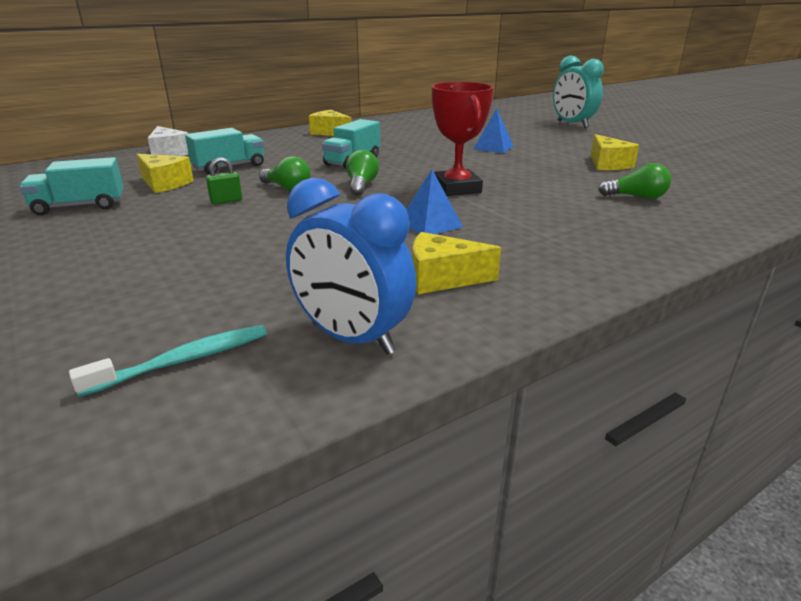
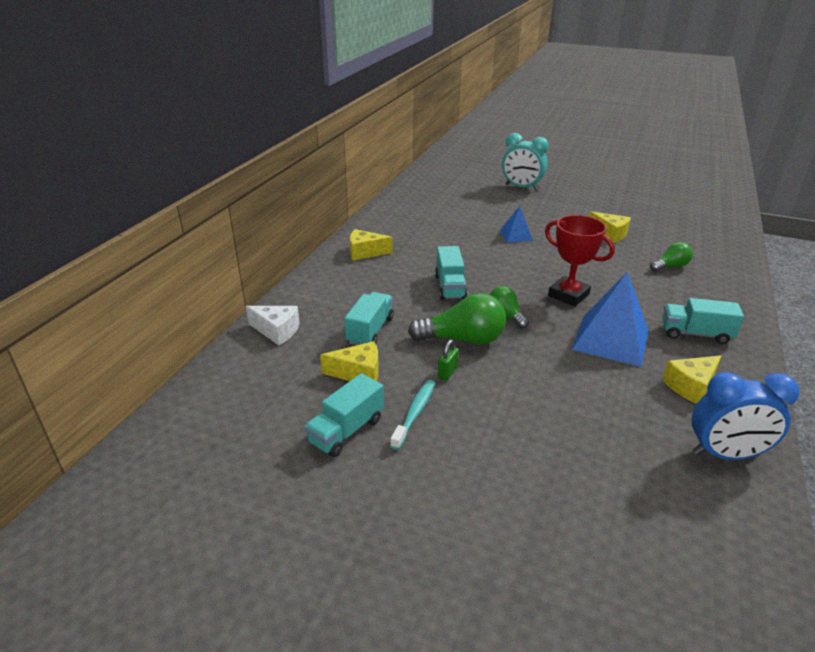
camera: 35 degrees left, 5 degrees up
turquoise toothbrush [69,325,267,397] -> turquoise toothbrush moved to [390,380,435,450]
green light bulb [259,156,311,191] -> green light bulb [408,293,506,345], size x1.71
blue pyramid [406,170,463,234] -> blue pyramid [572,271,649,367], size x1.86
none -> turquoise truck [662,298,744,344]

